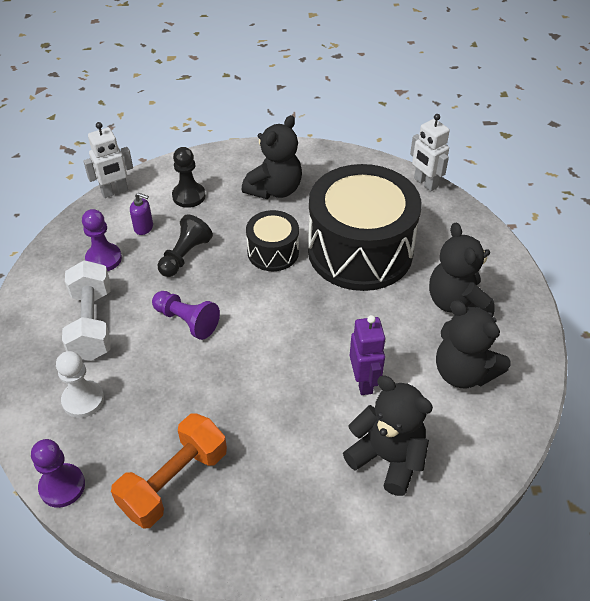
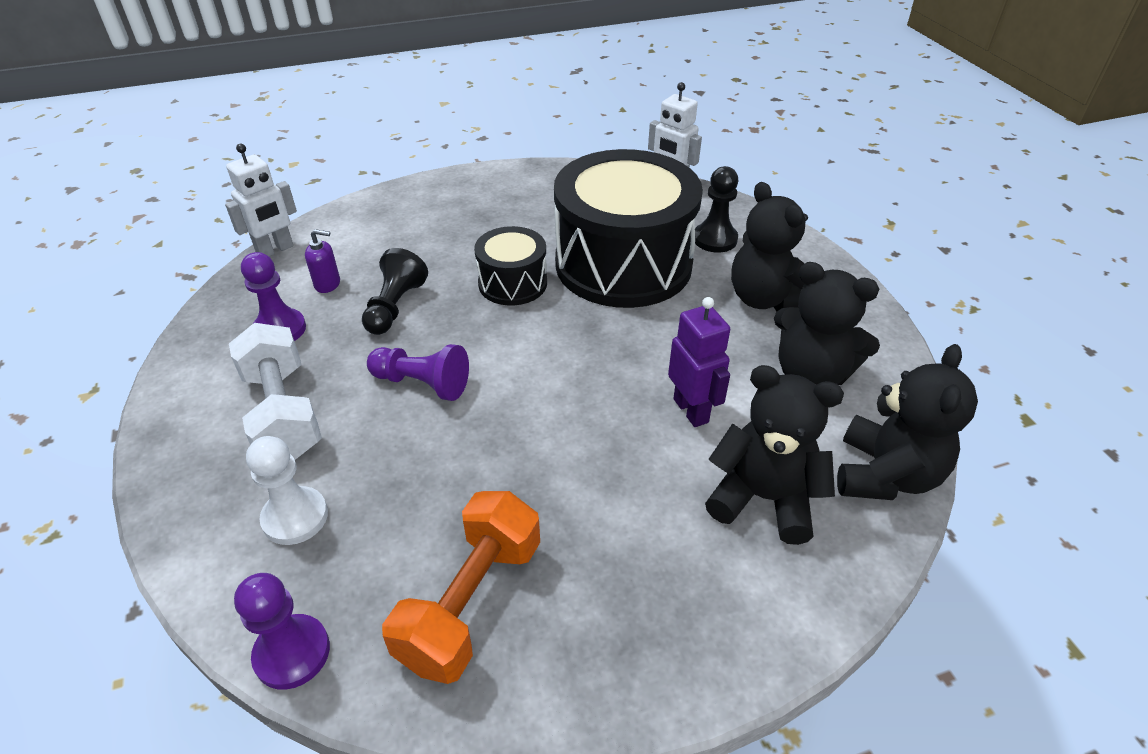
camera: 15 degrees left, 5 degrees down
black pawn [172,147,205,208] -> black pawn moved to [695,166,738,253]
black teddy bear [242,115,302,199] -> black teddy bear moved to [837,344,978,500]

